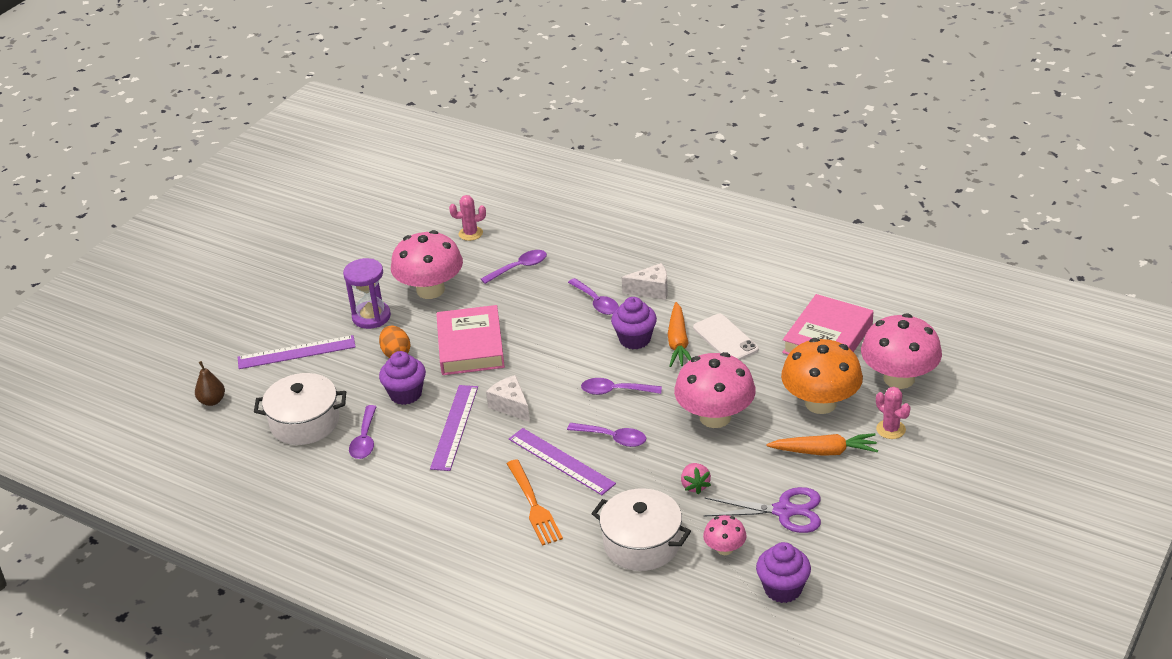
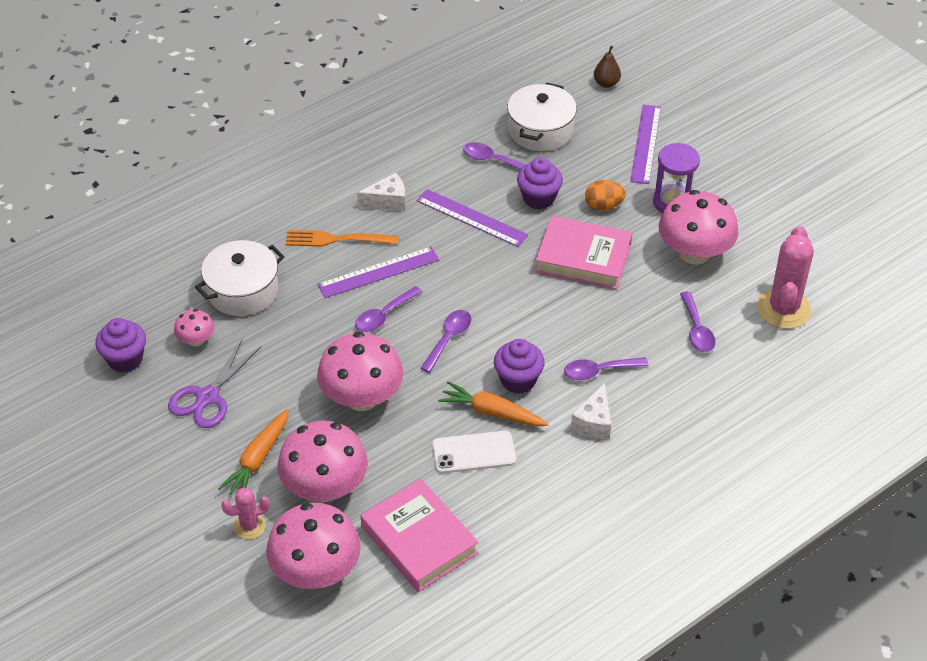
camera: 110 degrees right, 10 degrees up
pink cactus [449,195,486,241] -> pink cactus [757,226,814,329], size x1.87
white cheese [486,375,530,422] -> white cheese moved to [357,173,406,212]
pink strawberry [681,463,711,495] -> none
orange mushroom [781,338,863,414] -> pink mushroom [278,421,368,502]

